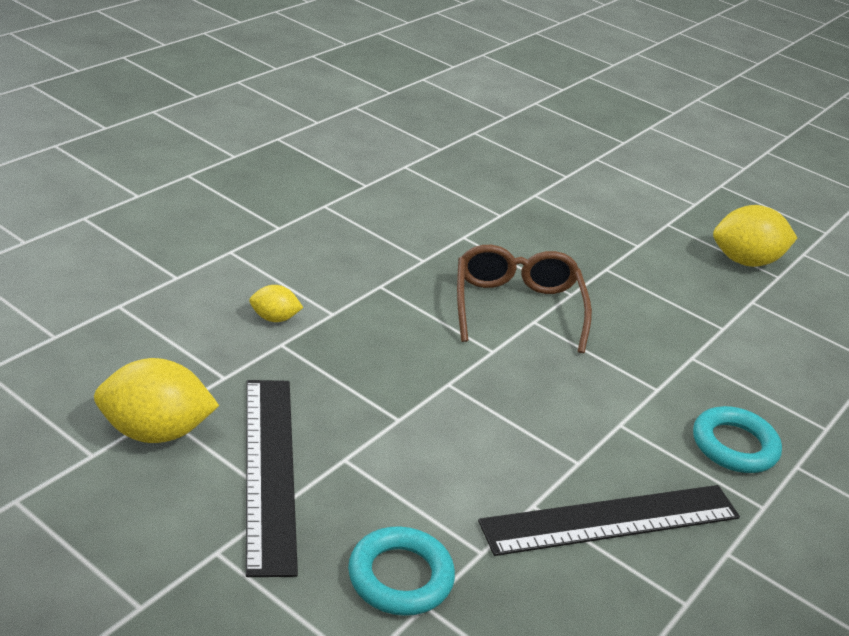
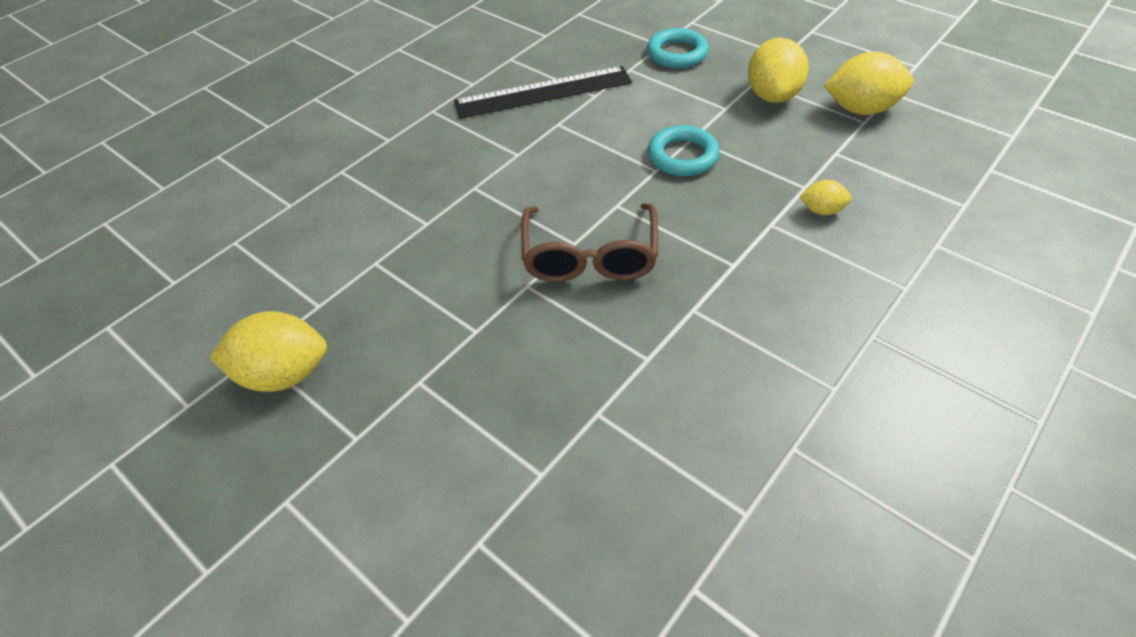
camera: 170 degrees left, 15 degrees up
black ruler [246,380,298,577] -> yellow lemon [748,38,809,103]
turquoise ring [693,406,782,473] -> turquoise ring moved to [648,125,720,176]

